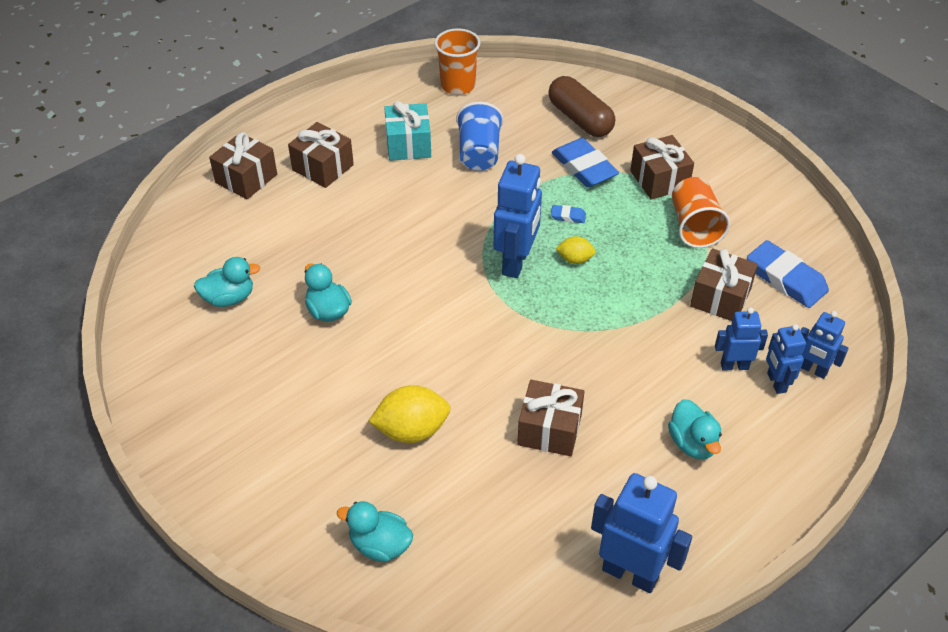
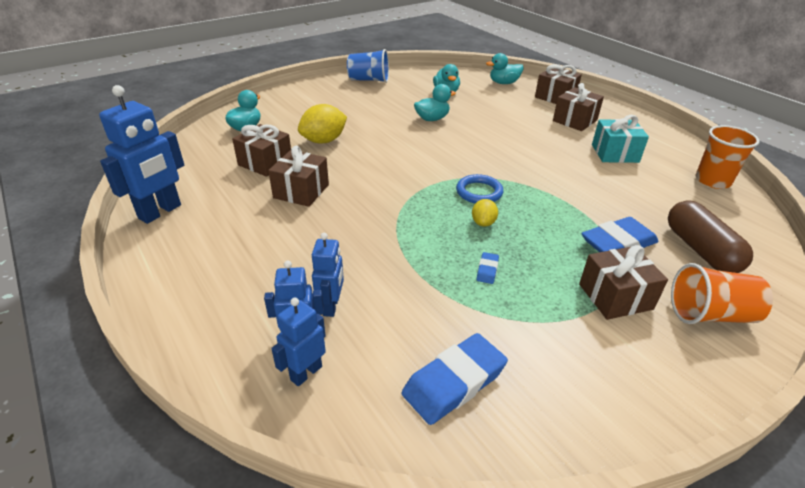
camera: 95 degrees right, 10 degrees down
yellow lemon [368,385,451,443] -> yellow lemon turned 60 degrees clockwise [298,104,347,143]
blue cup [456,102,503,171] -> blue cup moved to [347,49,389,83]
blue robot [493,154,542,278] -> blue ring [456,174,503,204]
brown capsule [548,76,615,137] -> brown capsule turned 75 degrees counterclockwise [668,201,753,273]
blue eraser [551,205,586,223] -> blue eraser moved to [477,252,499,284]
turquoise duck [668,399,722,460] -> turquoise duck moved to [486,53,524,84]
orange cup [672,177,730,248] -> orange cup moved to [671,263,773,324]
brown gift [690,248,758,321] -> brown gift moved to [232,124,291,177]

